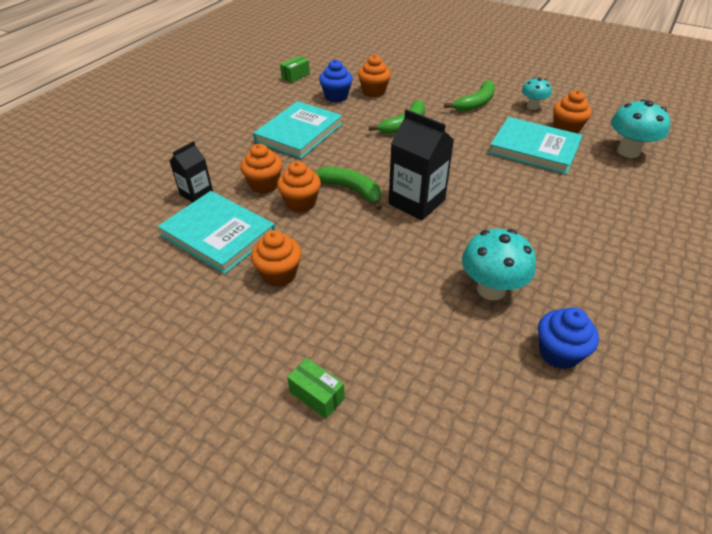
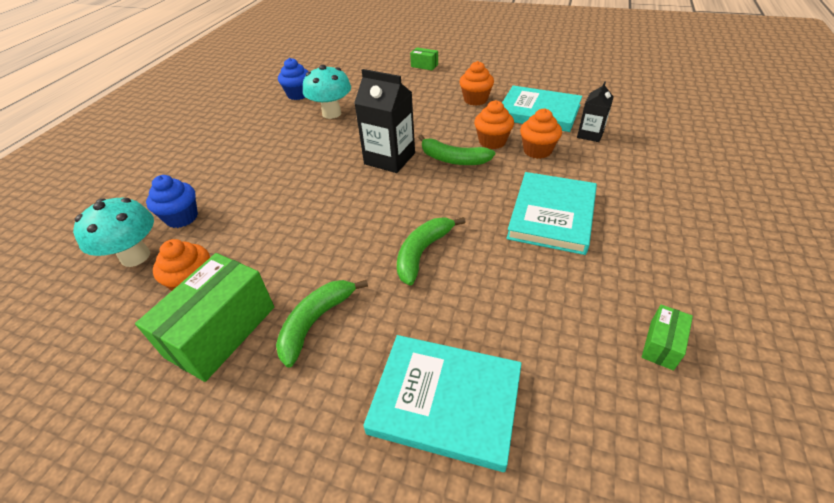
camera: 170 degrees right, 0 degrees up
blue cupcake [319,59,353,102] -> blue cupcake moved to [146,175,198,228]
orange cupcake [358,55,391,97] -> none
turquoise book [489,117,583,174] -> turquoise book moved to [363,335,522,472]
turquoise mushroom [522,78,552,110] -> green box [135,253,274,382]

